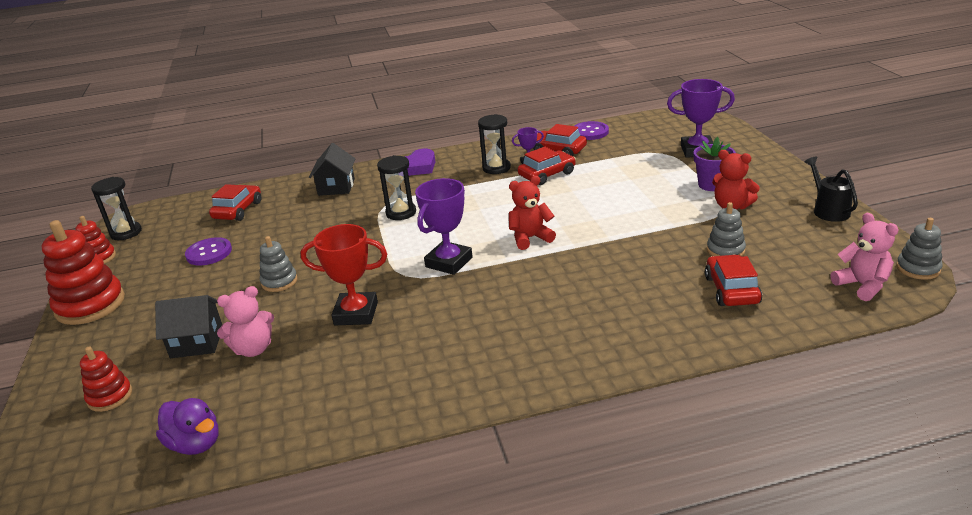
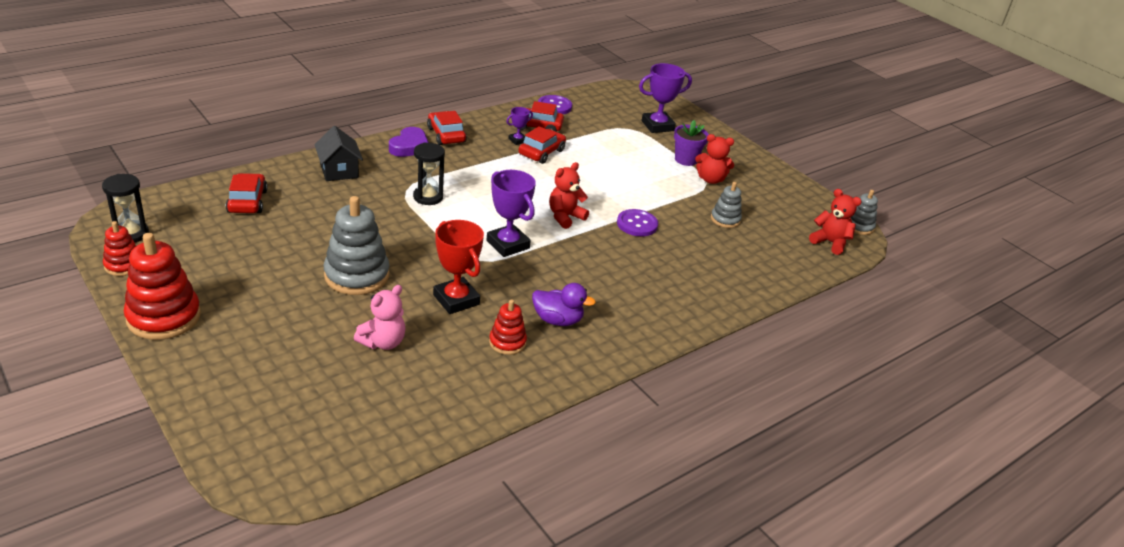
camera: 30 degrees left, 5 degrees up
red stacking toy [80,347,132,412] -> red stacking toy moved to [489,299,527,355]
black house [155,295,222,358] -> none
purple duck [156,398,219,455] -> purple duck moved to [532,283,596,326]
purple button [185,237,232,265] -> purple button moved to [617,209,658,237]
grey stacking toy [260,236,297,292] -> grey stacking toy [324,196,389,295], size x1.82
red trophy [300,224,387,325] -> red trophy turned 75 degrees clockwise [433,220,484,314]
purple trophy [415,178,473,275] -> purple trophy turned 45 degrees counterclockwise [487,170,536,257]
black hourglass [478,114,511,174] -> none
red car [705,254,762,306] -> red car moved to [427,111,467,145]
black watering can [805,156,858,222] -> none
pink teddy bear [831,213,899,301] -> red teddy bear [809,189,862,255]

